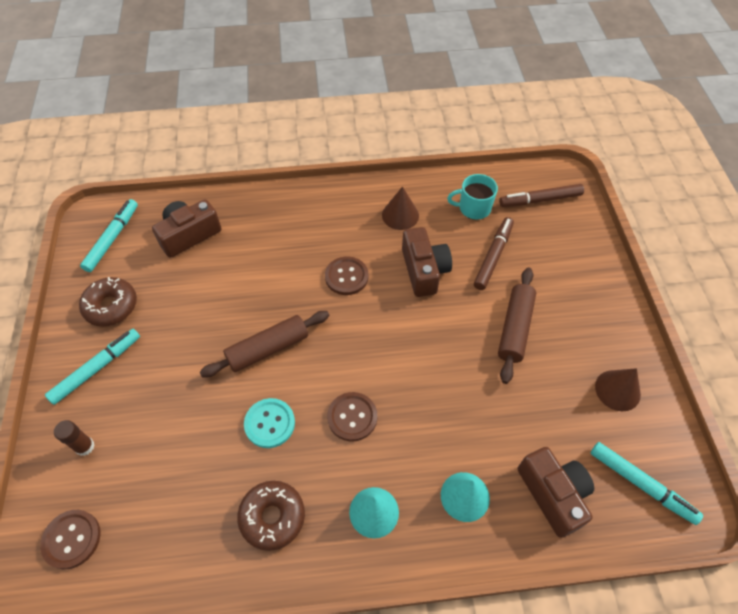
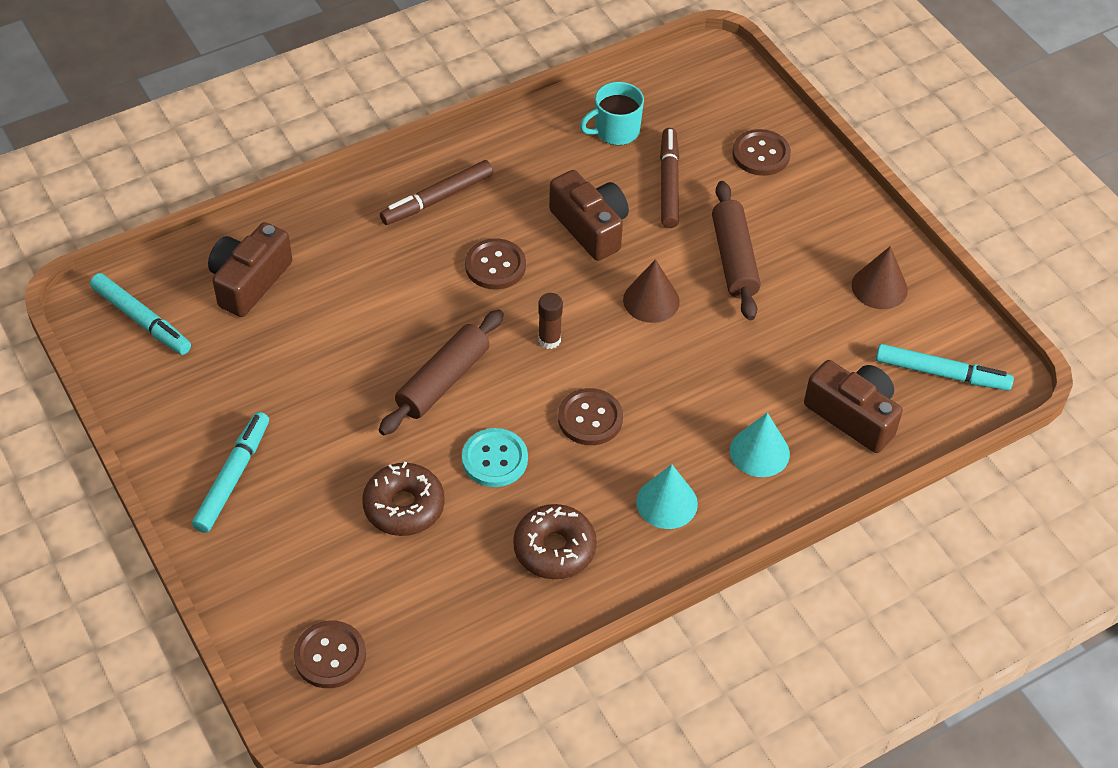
camera: 25 degrees left, 5 degrees down
brown glue stick [54,420,95,456] -> brown glue stick moved to [538,293,563,349]
brown donut [79,277,137,326] -> brown donut moved to [362,462,445,536]
turquoise marker [80,199,138,272] -> turquoise marker turned 135 degrees clockwise [90,273,191,355]
brown cone [382,186,419,230] -> brown cone moved to [623,259,680,323]
brown marker [499,184,584,207] -> brown marker moved to [380,160,493,225]
none -> brown button [732,129,791,176]

